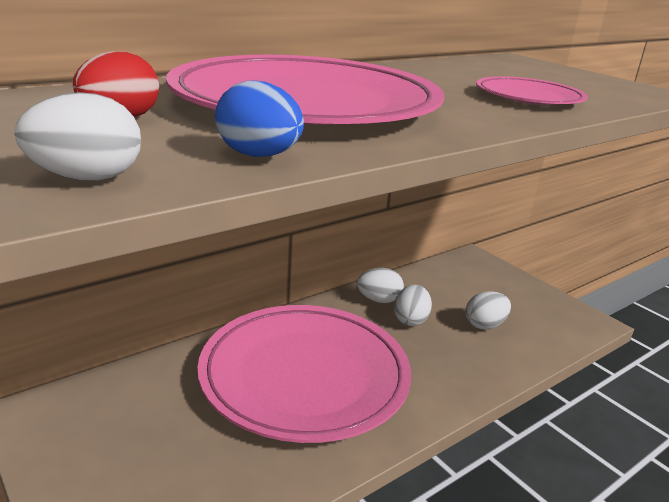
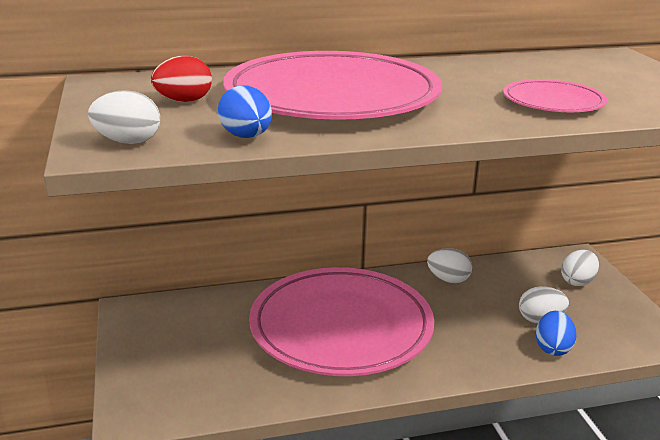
camera: 25 degrees right, 0 degrees up
white egg [394,285,432,326] -> white egg moved to [561,250,599,286]
none -> blue egg [536,311,576,356]

